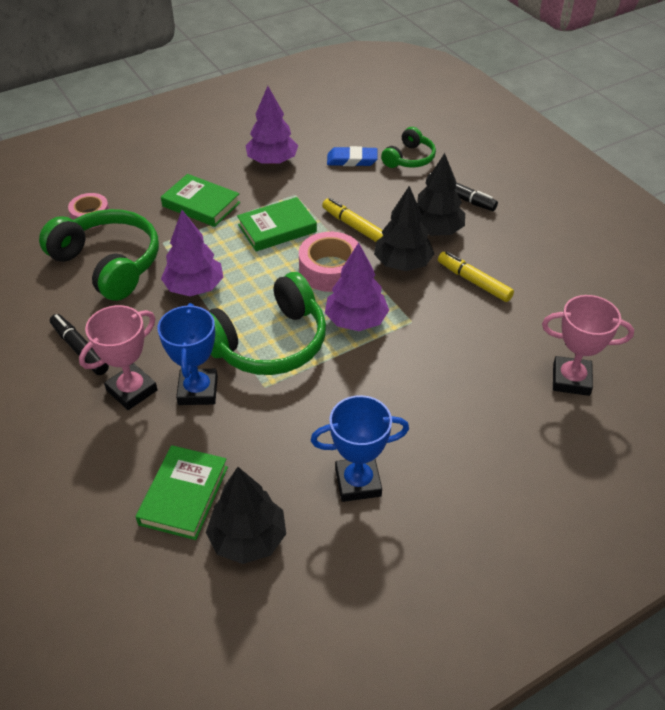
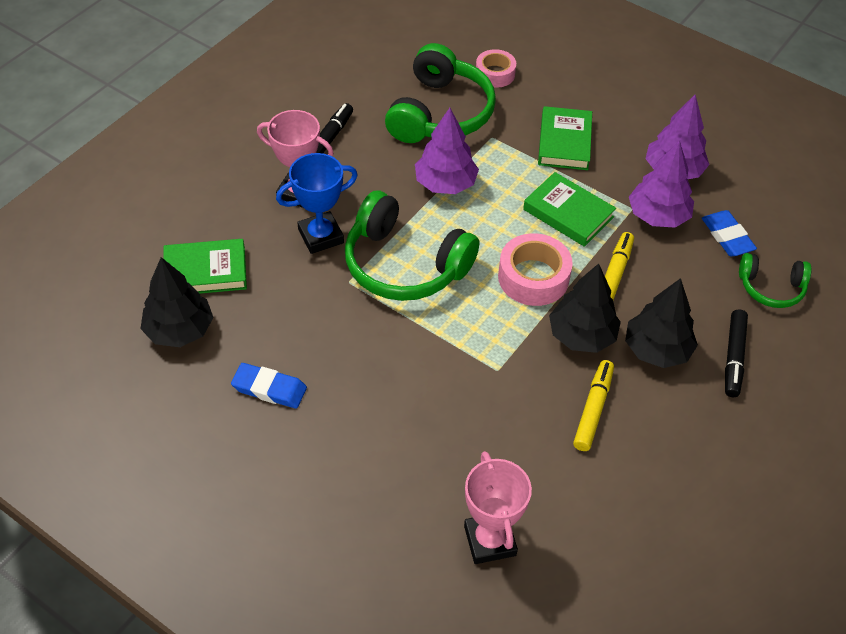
camera: 65 degrees right, 5 degrees up
blue trophy [311,395,409,502] -> blue eraser [231,363,307,409]
purple tree [325,243,389,331] -> purple tree moved to [629,140,694,228]

